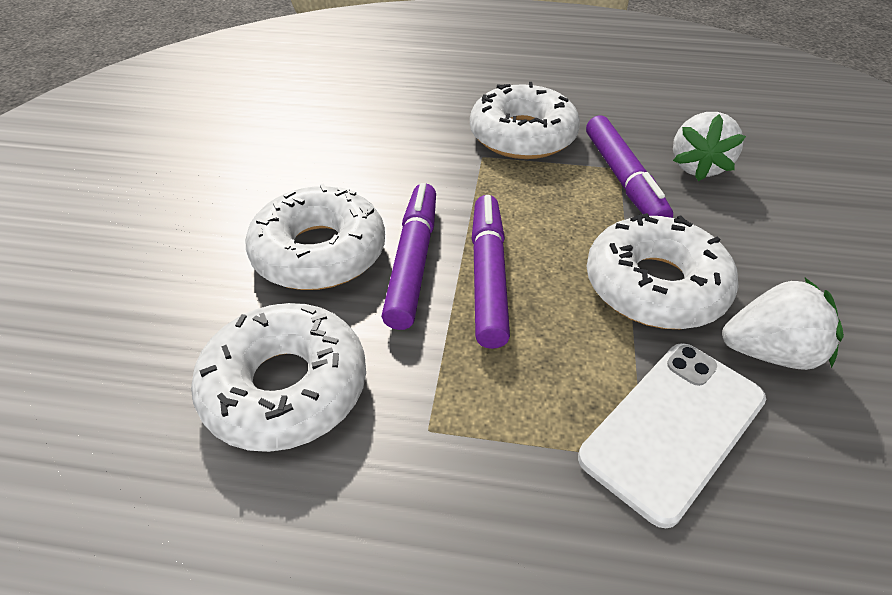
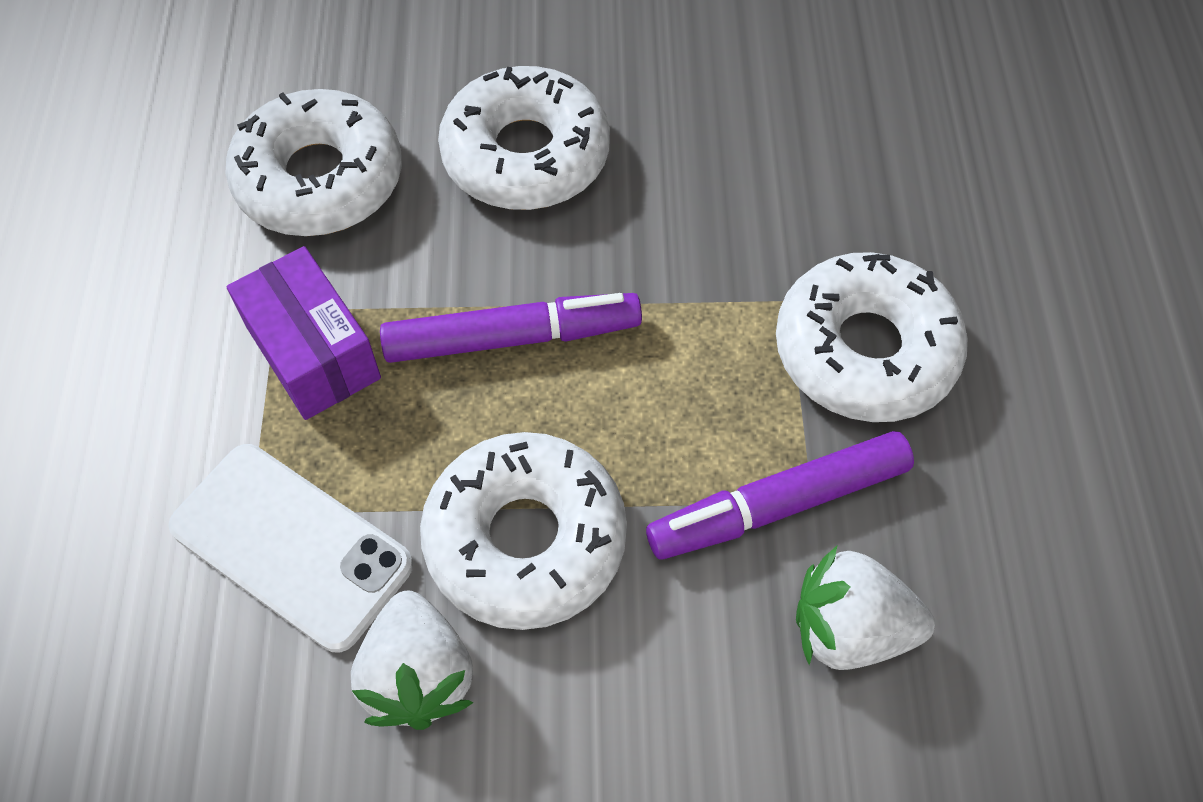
camera: 80 degrees right, 15 degrees up
purple marker [382,183,436,330] -> none
none -> purple box [227,246,381,420]

